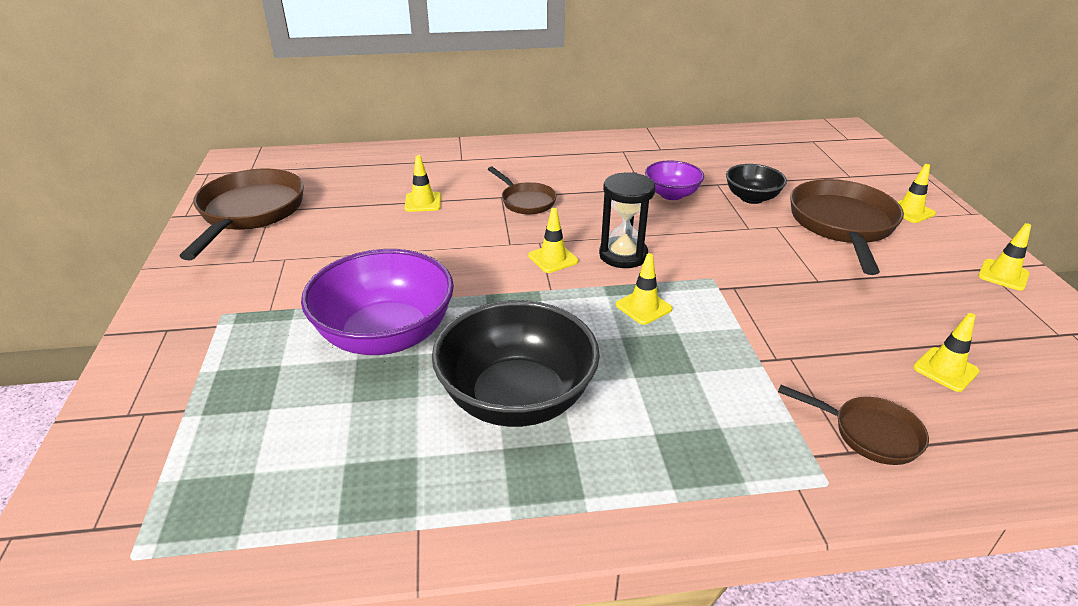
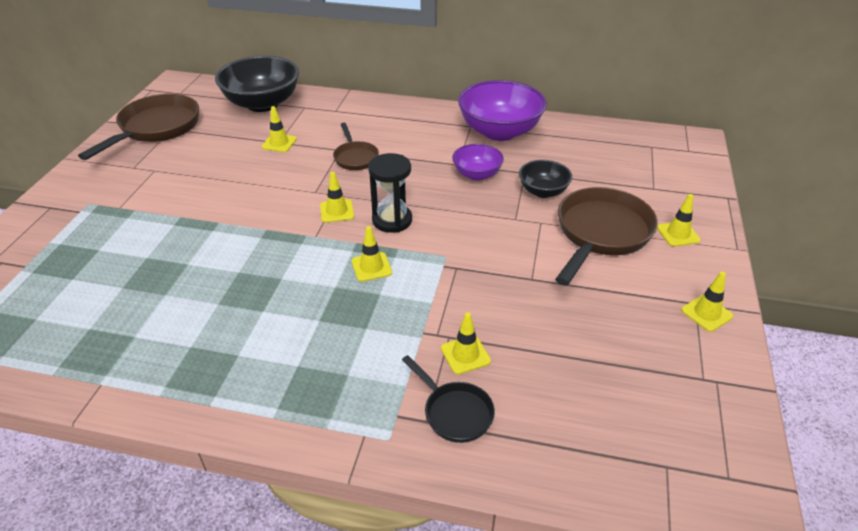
camera: 20 degrees right, 5 degrees up
purple bowl [301,249,454,355] -> purple bowl moved to [458,80,547,141]
black bowl [432,300,600,427] -> black bowl moved to [215,56,299,112]
brown pan [778,385,929,465] -> black pan [402,355,495,443]
yellow traffic cone [913,313,979,392] -> yellow traffic cone moved to [441,313,491,375]

